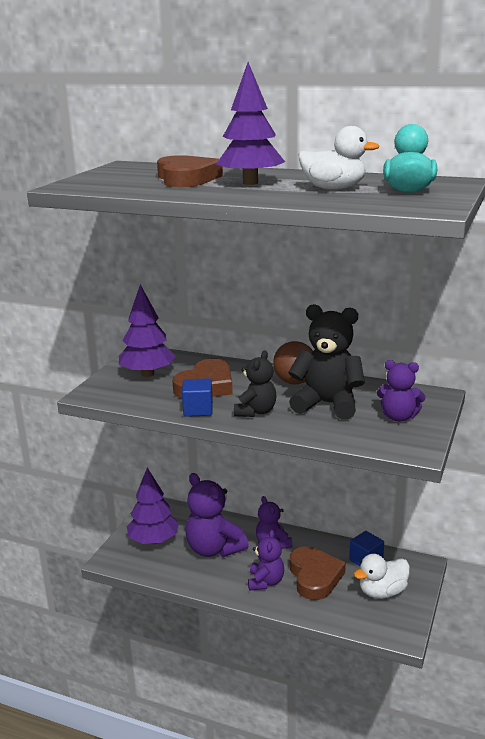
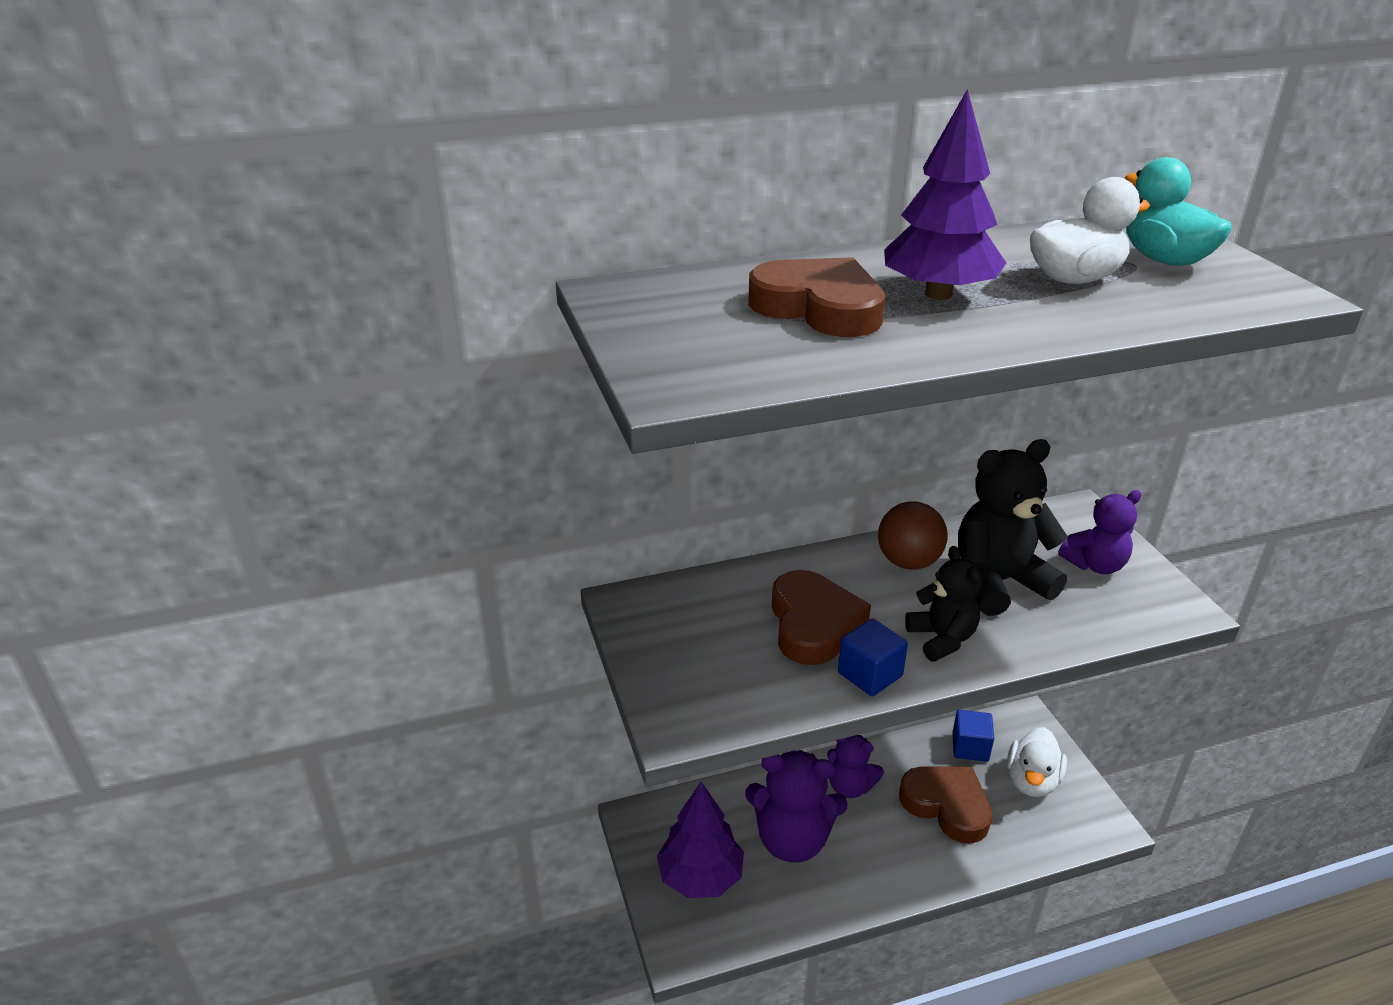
camera: 40 degrees left, 10 degrees up
purple tree [119,285,176,377] -> none
purple teddy bear [248,530,284,591] -> none

